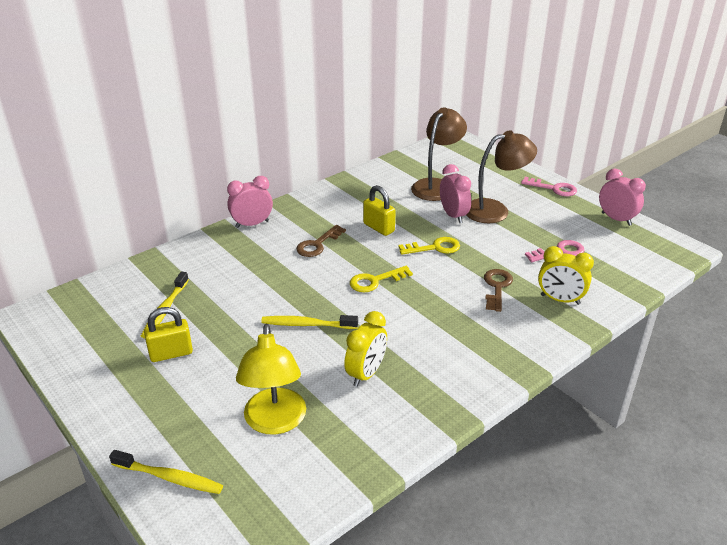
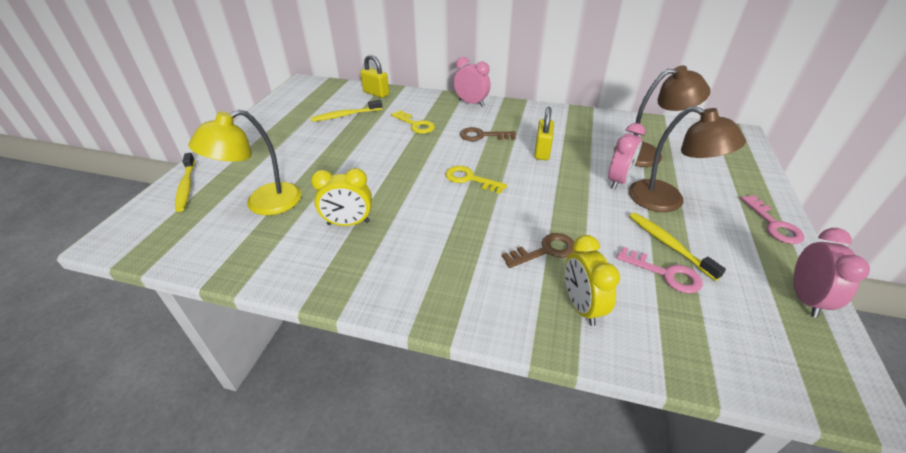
camera: 55 degrees right, 5 degrees up
yellow padlock [144,307,193,362] -> yellow padlock moved to [360,55,389,98]
yellow toothbrush [261,315,358,329] -> yellow toothbrush moved to [629,213,726,281]
yellow key [399,237,460,255] -> yellow key moved to [391,110,435,134]

